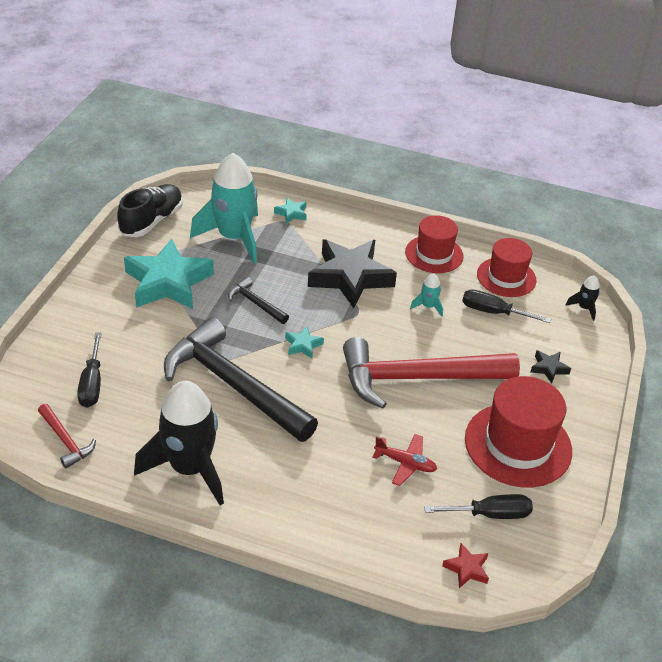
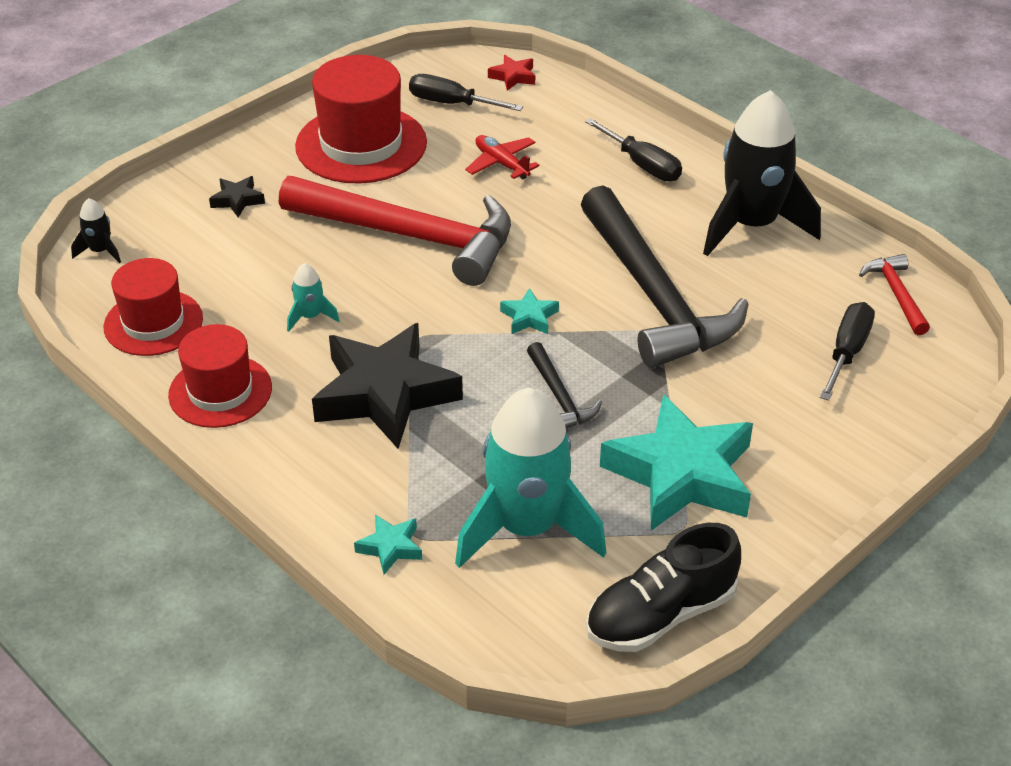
camera: 150 degrees left, 0 degrees up
black screwdriver [462,289,551,323] -> black screwdriver moved to [585,118,682,181]

